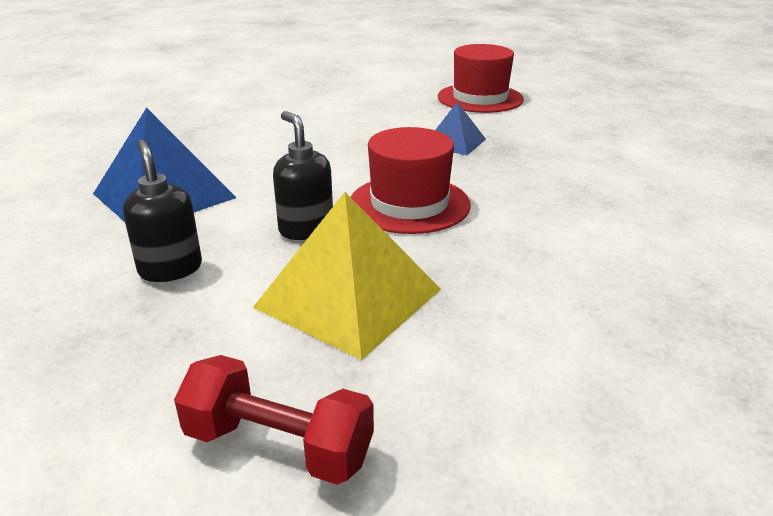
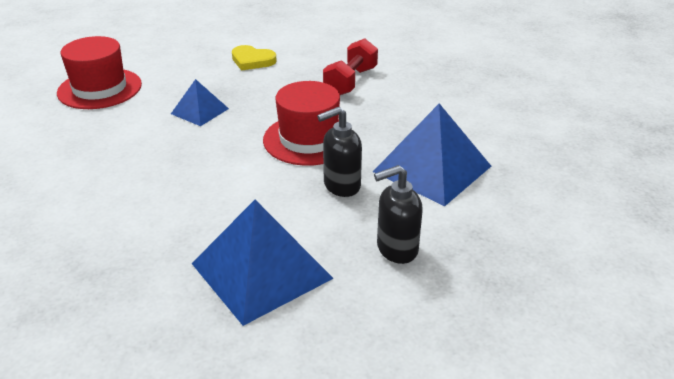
camera: 85 degrees left, 5 degrees up
red dumbbell [174,355,374,485] -> red dumbbell moved to [323,39,378,95]
yellow pyramid [253,192,441,360] -> blue pyramid [373,103,491,206]
none -> yellow heart [232,45,277,71]

